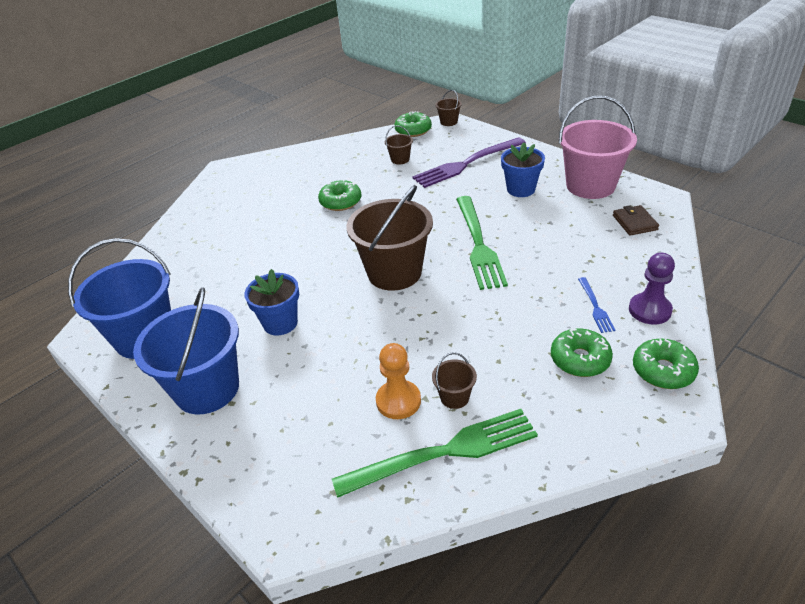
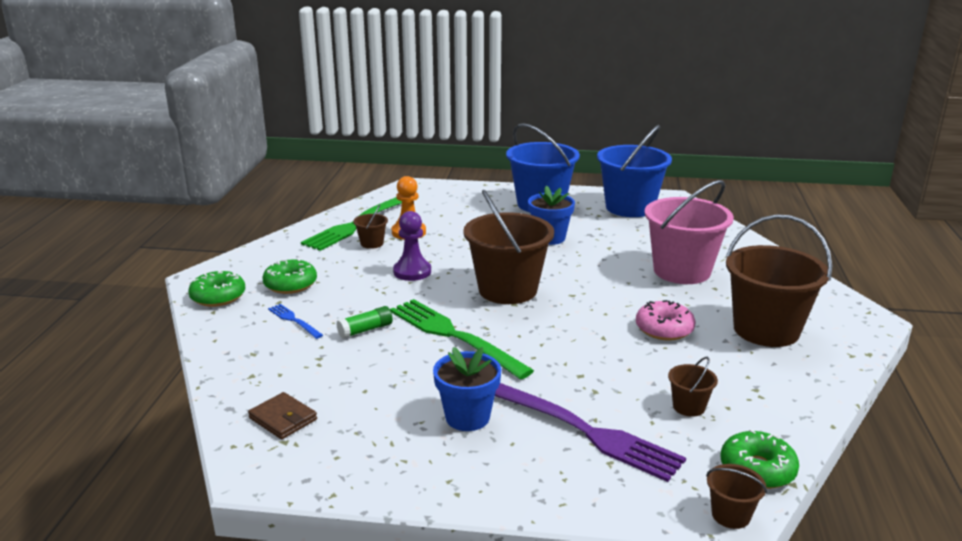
camera: 140 degrees right, 15 degrees down
green donut [318,179,362,211] -> pink donut [636,300,696,341]
purple fork [412,137,526,188] -> purple fork turned 105 degrees clockwise [495,383,686,482]
pink bucket [559,96,637,199] -> pink bucket moved to [645,180,734,284]
purple pawn [629,253,675,325] -> purple pawn moved to [393,211,431,281]
none -> green glue stick [336,306,393,339]
none -> brown bucket [726,214,832,347]

